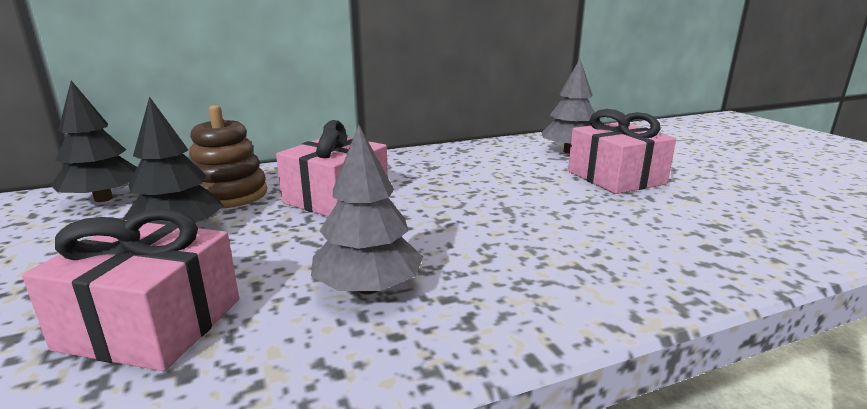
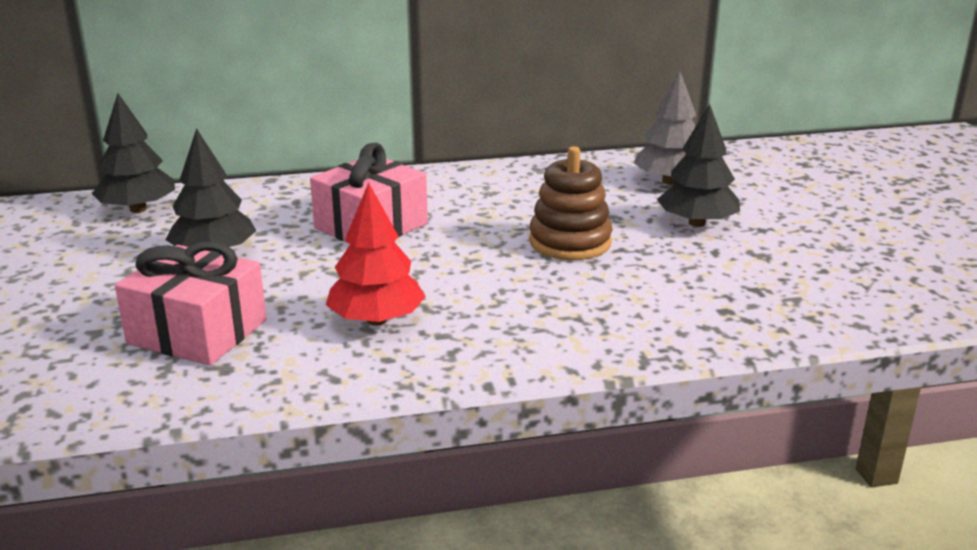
camera: 10 degrees right, 5 degrees up
brown stacking toy [189,105,267,209] -> brown stacking toy moved to [529,146,613,260]
grey tree [311,125,423,294] -> red tree [326,182,426,326]
pink gift [568,109,676,194] -> black tree [657,104,740,227]

